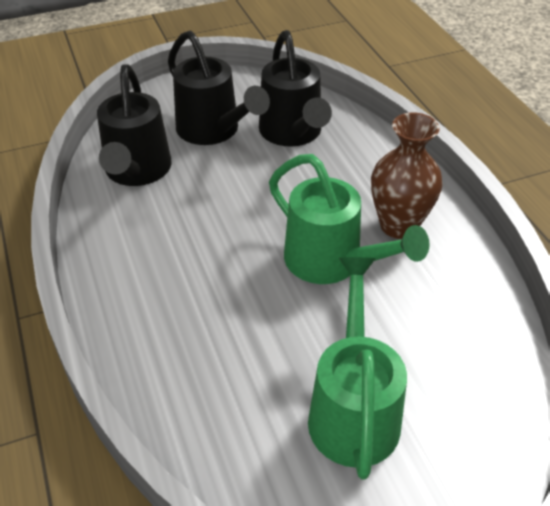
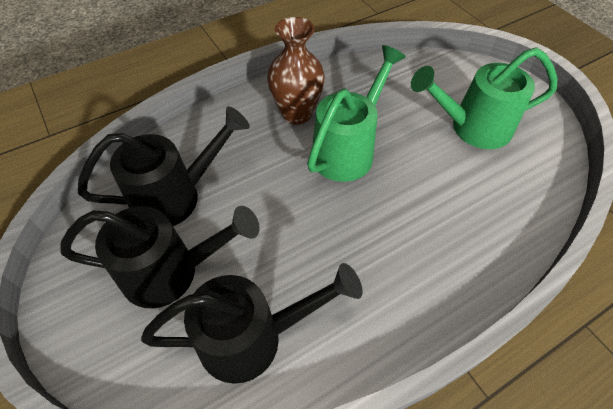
camera: 100 degrees left, 10 degrees up
black watering can [168,31,270,145] -> black watering can turned 45 degrees clockwise [61,206,260,308]

